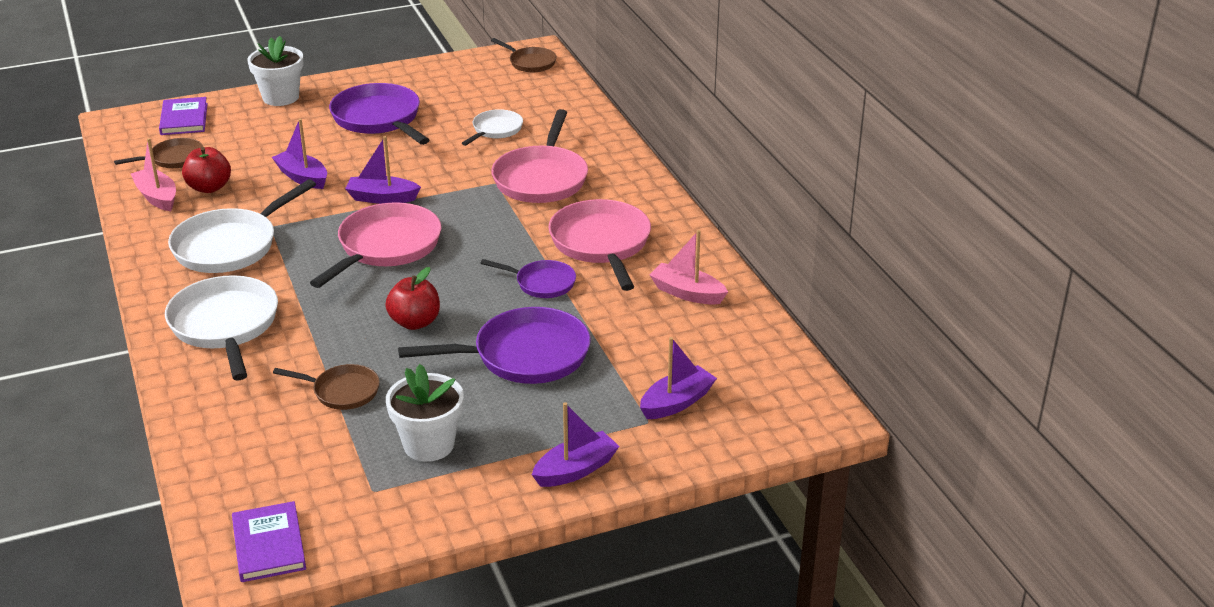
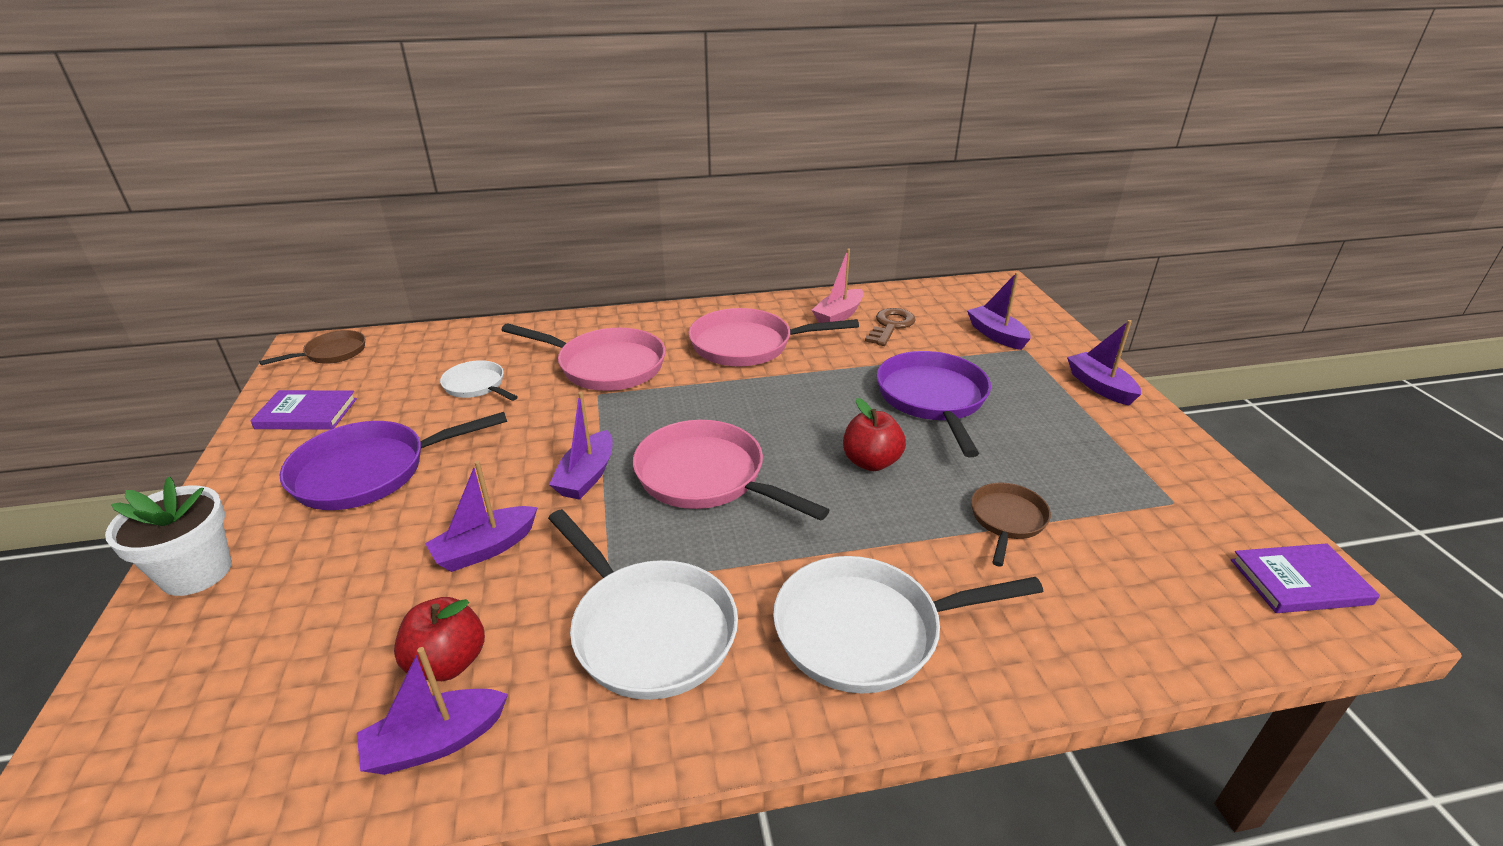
camera: 80 degrees left, 0 degrees up
brown pan [114,138,203,168] -> none
pink boat [131,138,176,211] -> purple boat [357,647,508,775]
purple book [159,97,208,135] -> purple book moved to [250,390,357,430]
white flower pot [386,364,464,462] -> none
purple pan [481,259,576,298] -> none
none -> brown key [865,308,916,346]

